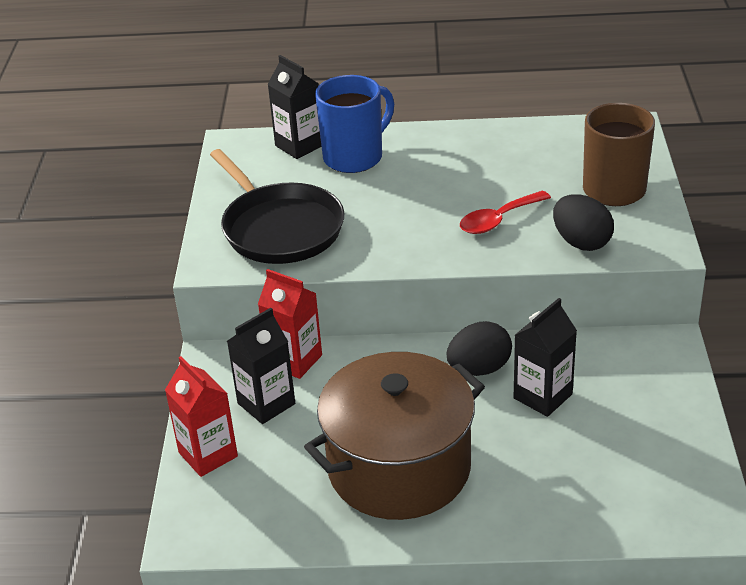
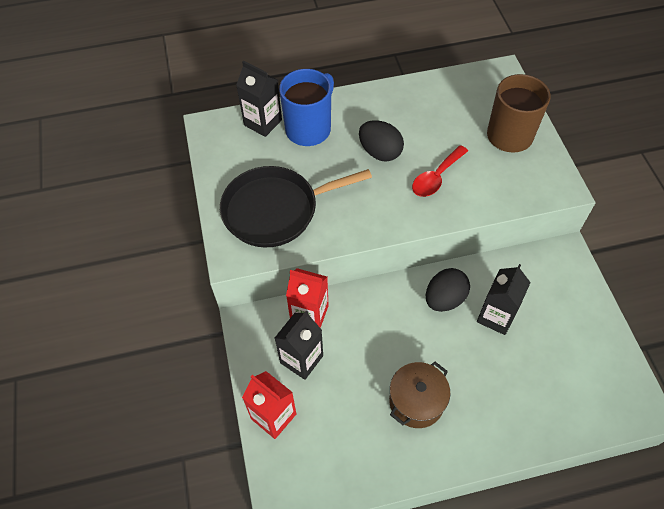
camera: 15 degrees left, 20 degrees up
black pan [210,149,344,264] -> black pan turned 120 degrees clockwise [220,166,372,247]
brown pot [304,352,485,520] -> brown pot [389,362,450,428], size x0.53
black egg [553,195,614,251] -> black egg moved to [359,120,404,162]

